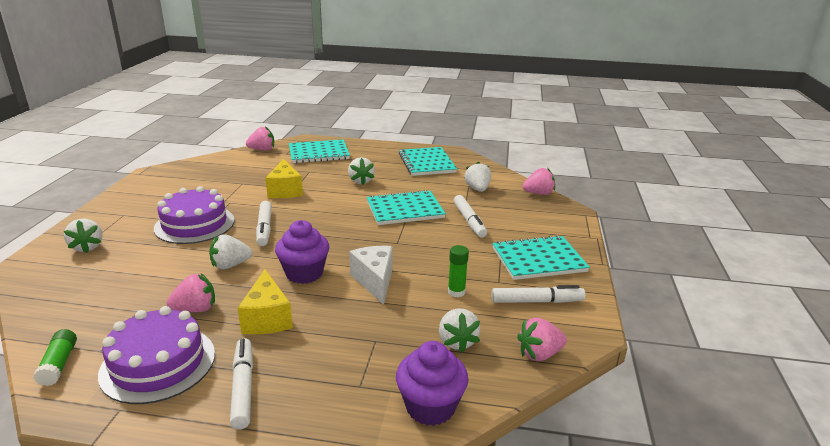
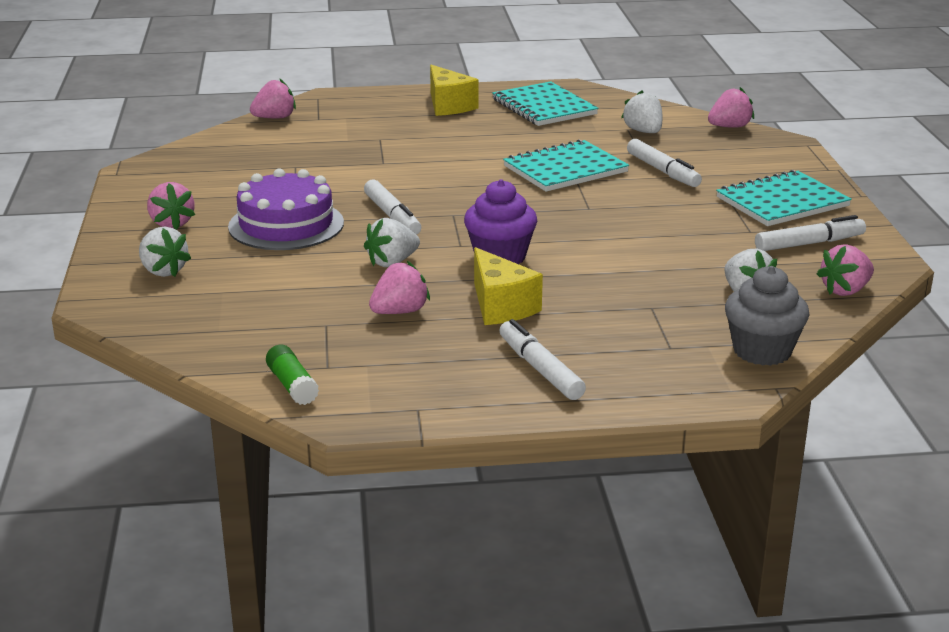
camera: 15 degrees left, 0 degrees up
purple cake [98,306,215,404] -> none
yellow cheese [266,159,303,198] -> yellow cheese moved to [430,65,478,116]
turquoise notebook [289,139,350,163] -> none
white strawberry [348,157,375,185] -> none
white cheese [349,246,393,305] -> none
purple cupcake [396,341,468,426] -> grey cupcake [725,266,810,366]
green glue stick [448,245,469,297] -> none
none -> pink strawberry [147,182,195,230]

